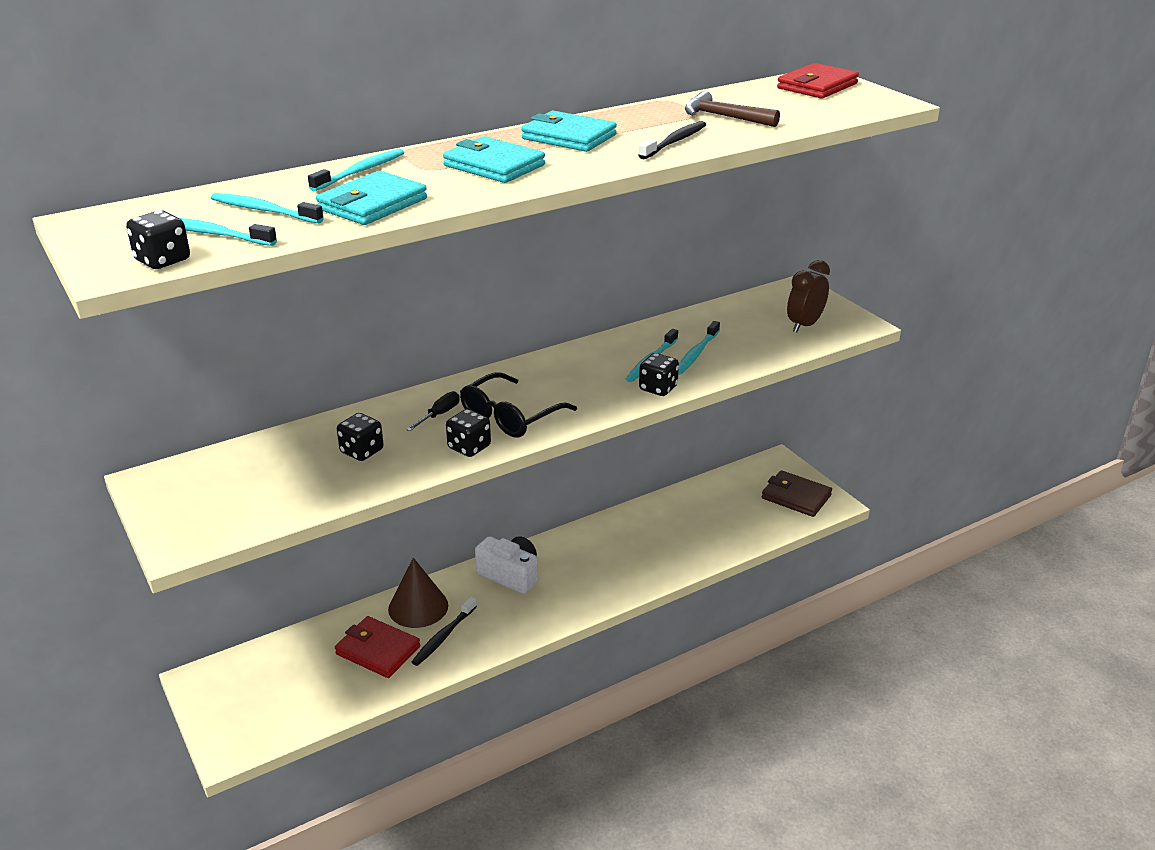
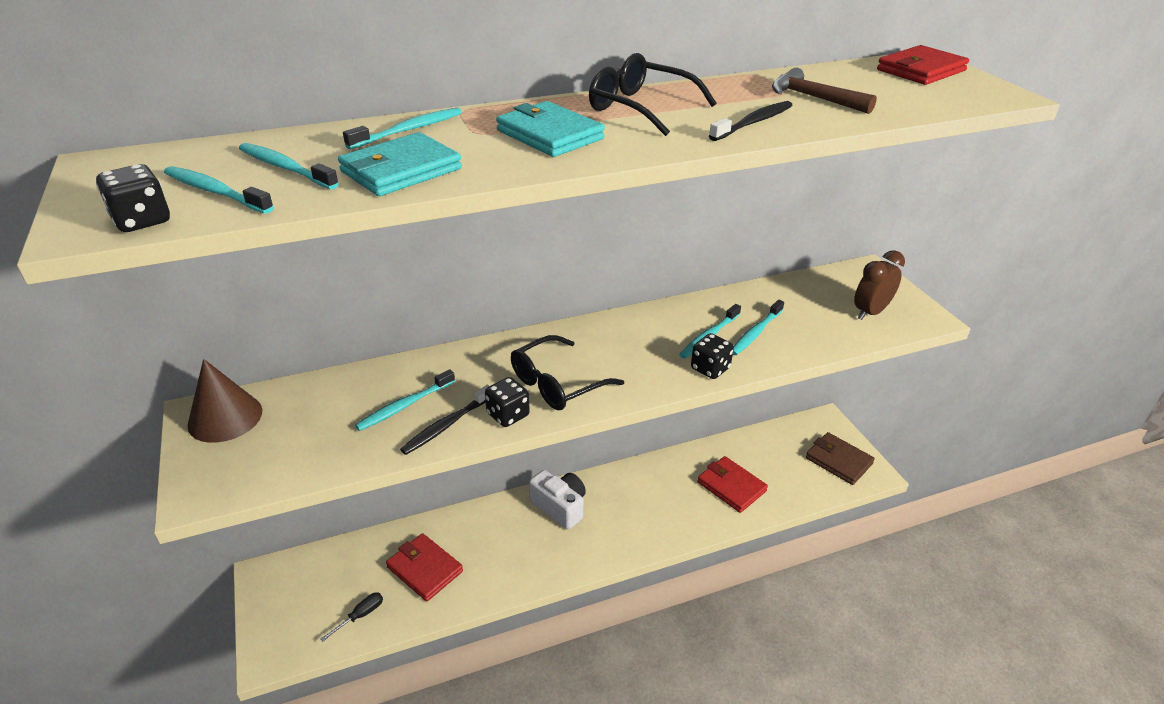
camera: 10 degrees right, 5 degrees up
black dice [337,413,384,461] -> turquoise toothbrush [355,369,455,431]
brown cone [388,558,448,628] -> brown cone moved to [187,359,262,443]
black screwdriver [406,391,460,431] -> black screwdriver moved to [320,593,383,641]
black toothbrush [412,597,477,666] -> black toothbrush moved to [400,384,490,455]
turquoise wallet [521,111,617,152] -> black glasses [589,53,717,136]
none -> red wallet [697,456,768,513]

